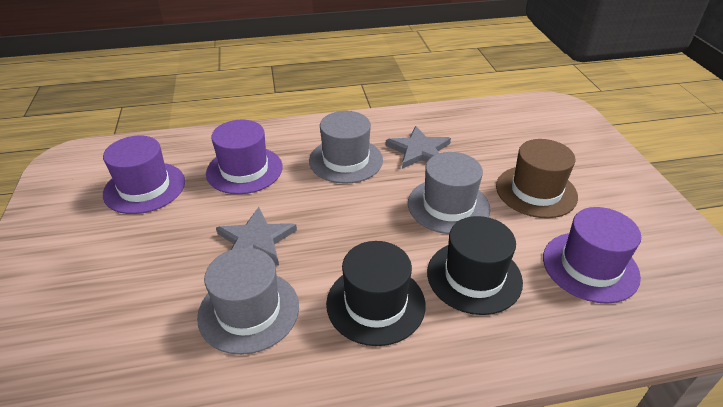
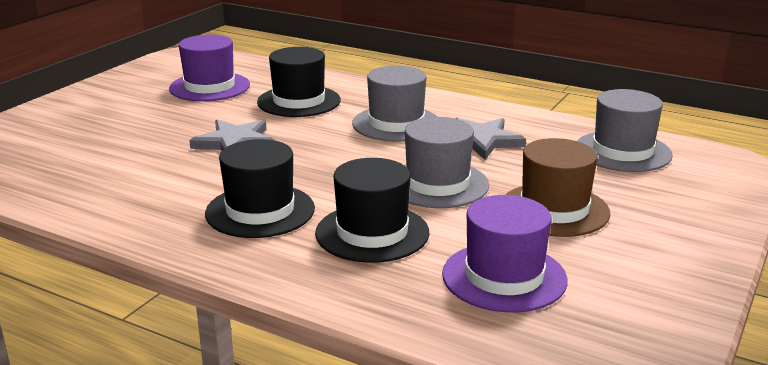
camera: 40 degrees right, 15 degrees down
grey hat [197,247,299,355] -> grey hat moved to [577,89,673,172]
purple hat [206,120,283,194] -> black hat [257,47,341,117]

